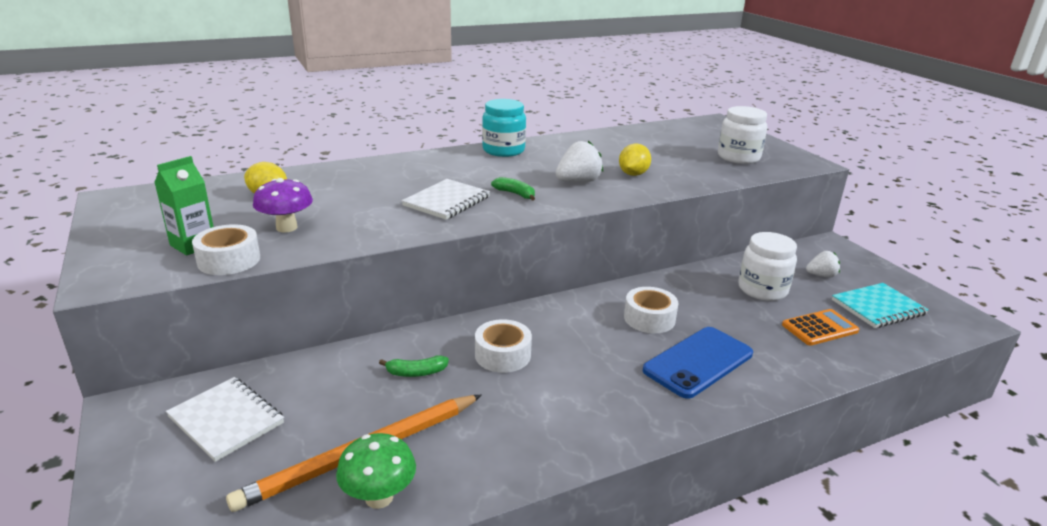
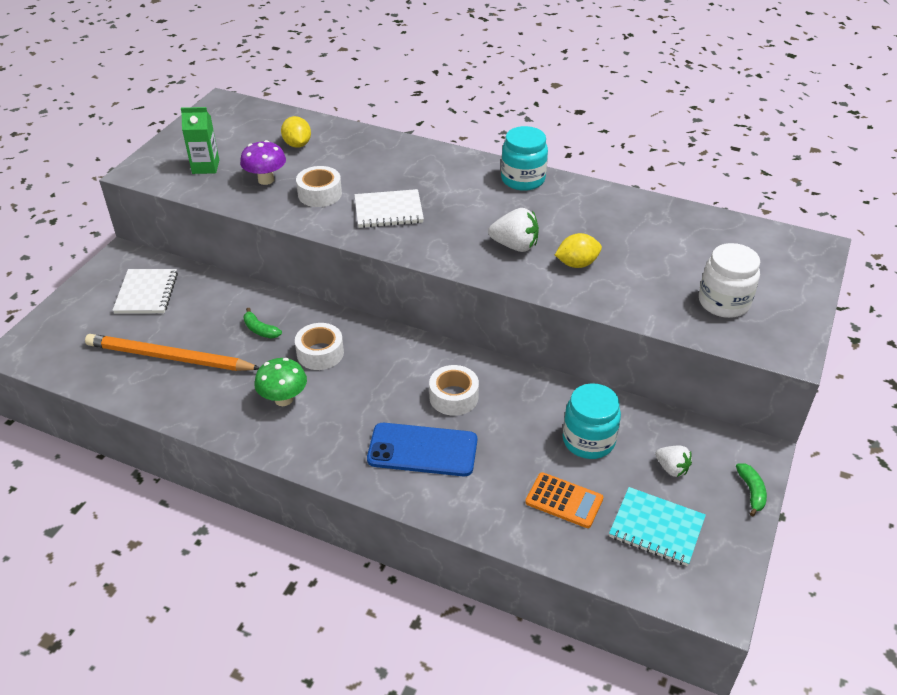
camera: 50 degrees right, 15 degrees up
white tape [192,224,260,275] -> white tape moved to [296,166,342,207]
green mushroom [336,433,416,509] -> green mushroom moved to [254,358,307,406]
green banana [491,177,535,201] -> green banana moved to [736,463,767,516]
white jar [738,232,797,301] -> turquoise jar [563,383,621,459]

